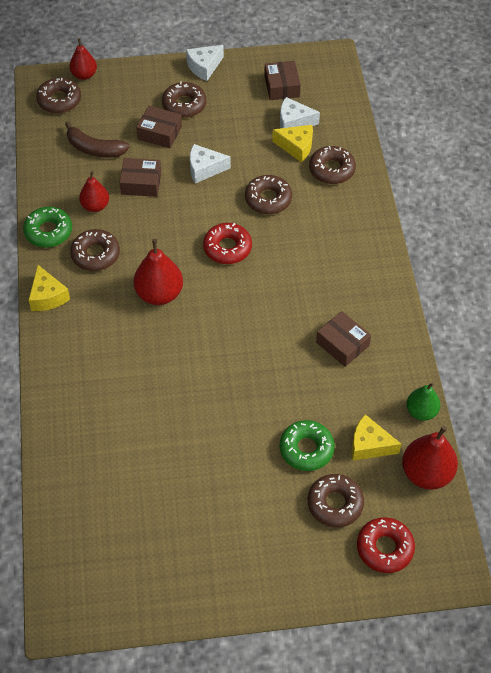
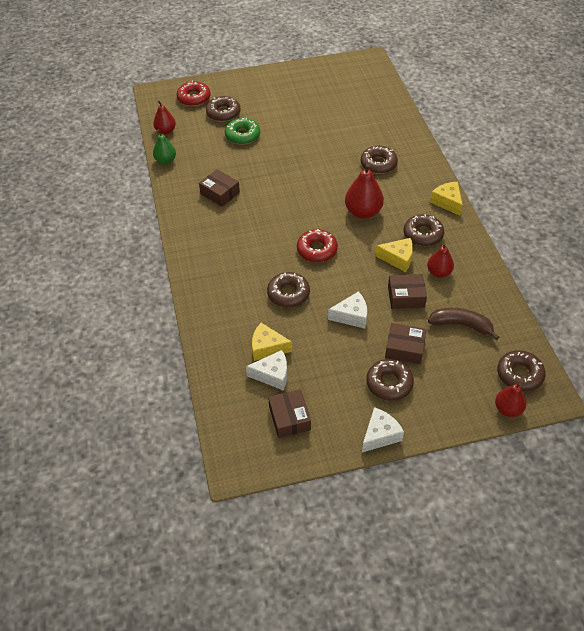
camera: 175 degrees right, 5 degrees down
green donut [23,207,72,247] -> none
brown donut [309,146,356,184] -> brown donut moved to [361,146,398,174]
yellow cheese [351,414,402,461] -> yellow cheese moved to [375,238,413,272]
red pear [402,426,458,490] -> red pear [153,101,176,135], size x0.64

